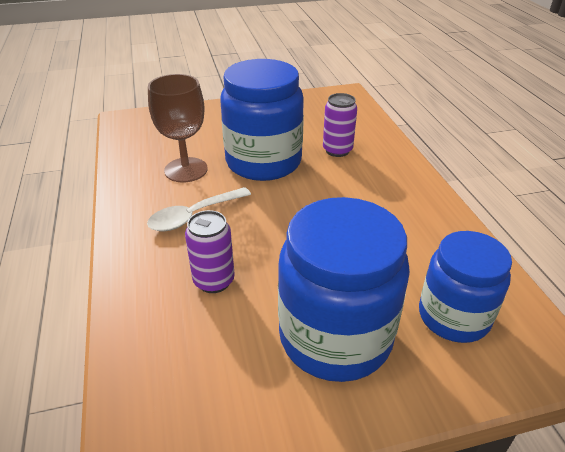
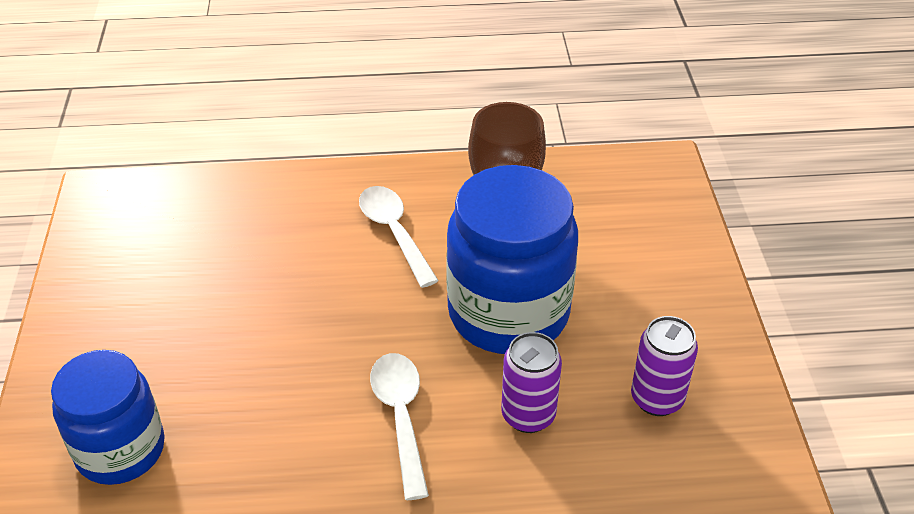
camera: 100 degrees right, 5 degrees up
purple can [185,210,235,293] -> purple can moved to [631,316,698,416]
blue jar [278,197,410,382] -> none
none -> white spoon [370,353,429,500]

